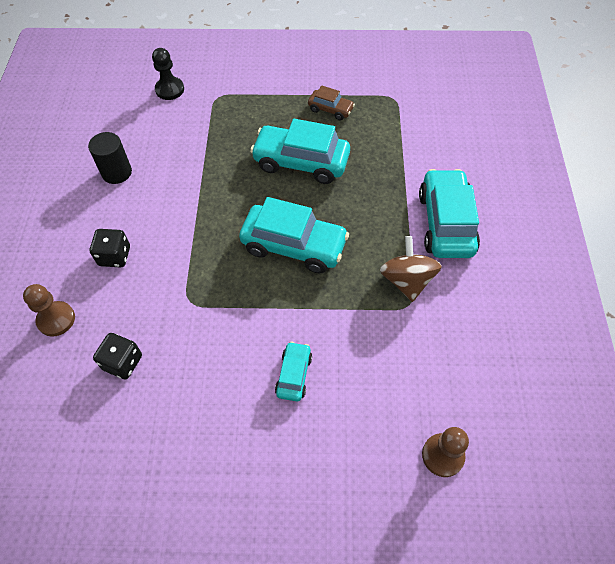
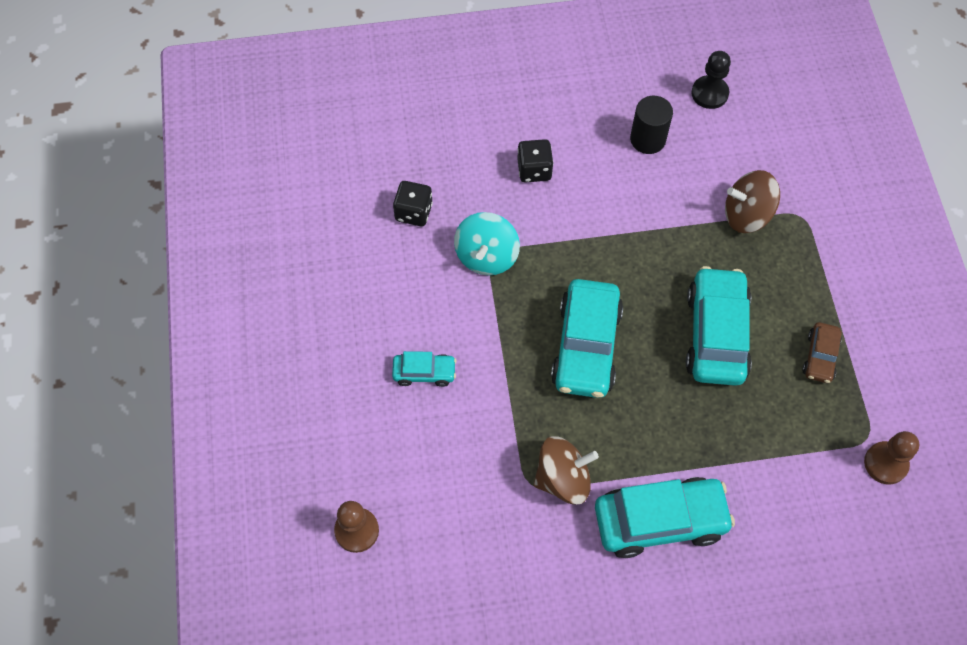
camera: 80 degrees right, 5 degrees up
brown pawn [23,284,75,337] -> brown pawn moved to [864,431,919,484]
black pawn [152,48,184,100] -> black pawn moved to [691,51,731,109]
none -> turquoise spinning top [454,212,520,275]
none -> brown spinning top [725,170,780,233]

